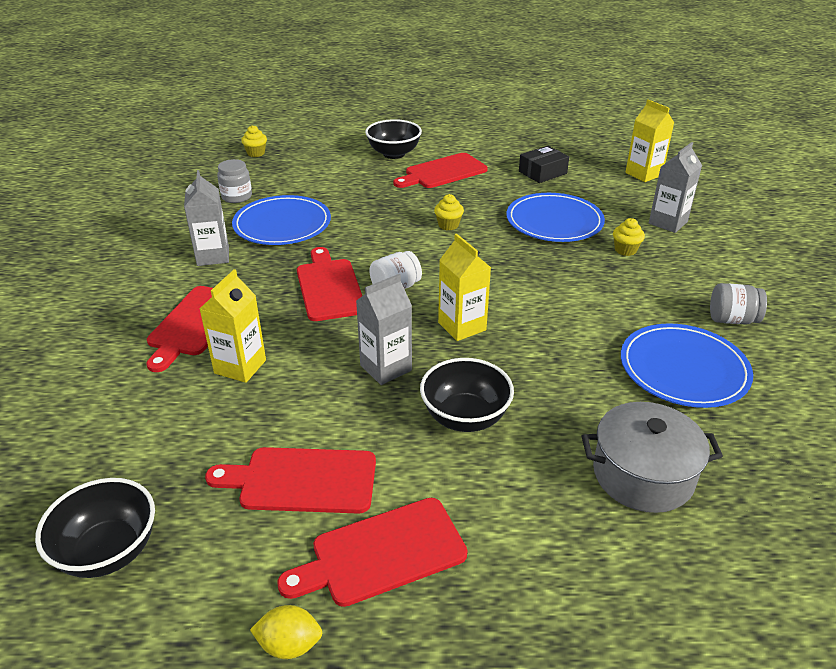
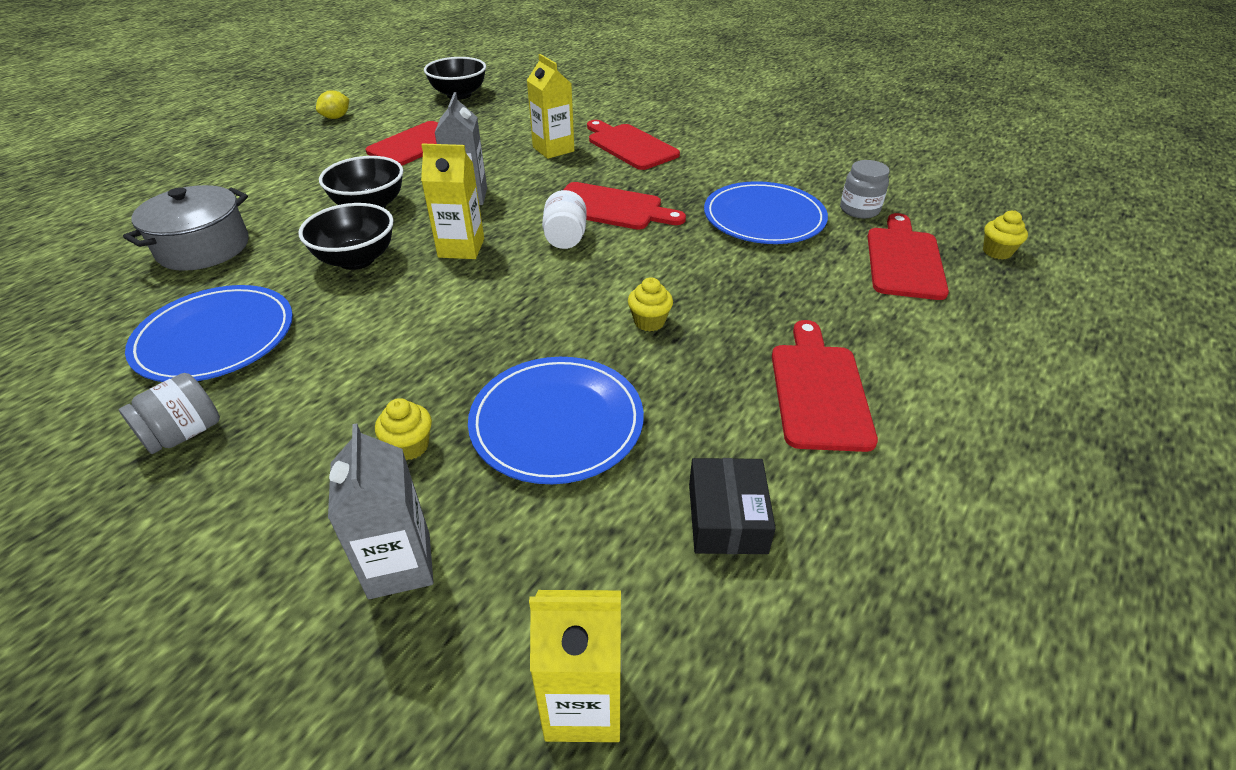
camera: 125 degrees right, 5 degrees up
grey carton [184,170,229,266] -> none
red cutting board [277,498,468,607] -> red cutting board moved to [868,213,949,300]
black bowl [365,119,422,159] -> black bowl moved to [298,203,394,270]

